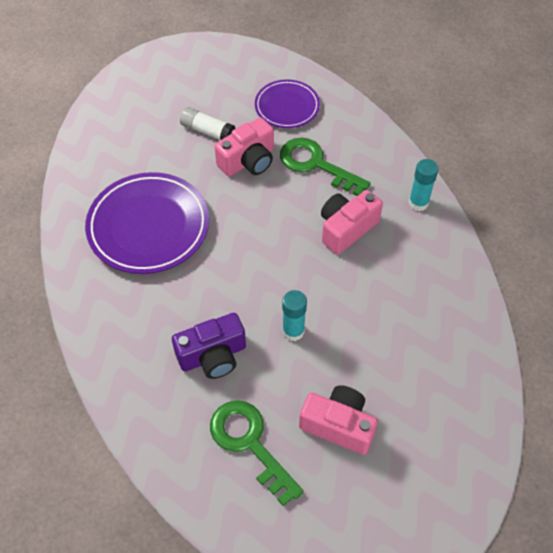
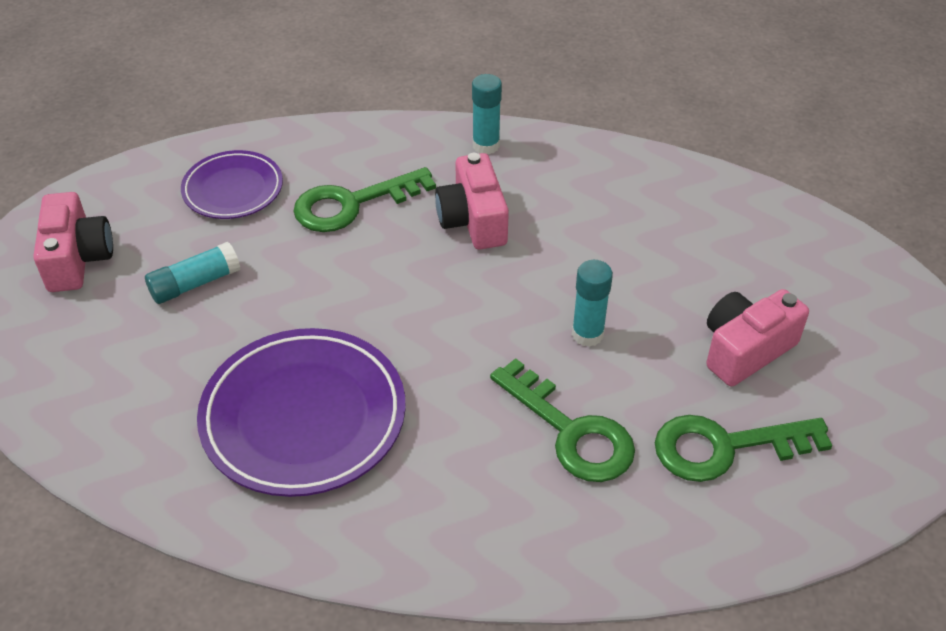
camera: 60 degrees left, 10 degrees down
purple camera [172,313,246,379] -> green key [490,358,635,482]
white glue stick [180,107,236,140] -> turquoise glue stick [145,242,240,304]
pink camera [215,117,274,176] -> pink camera moved to [33,192,113,292]

